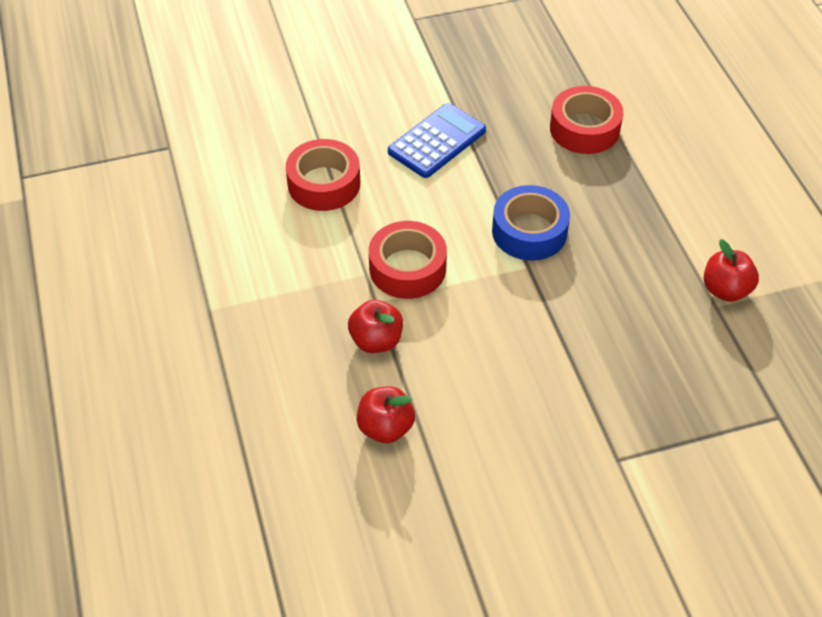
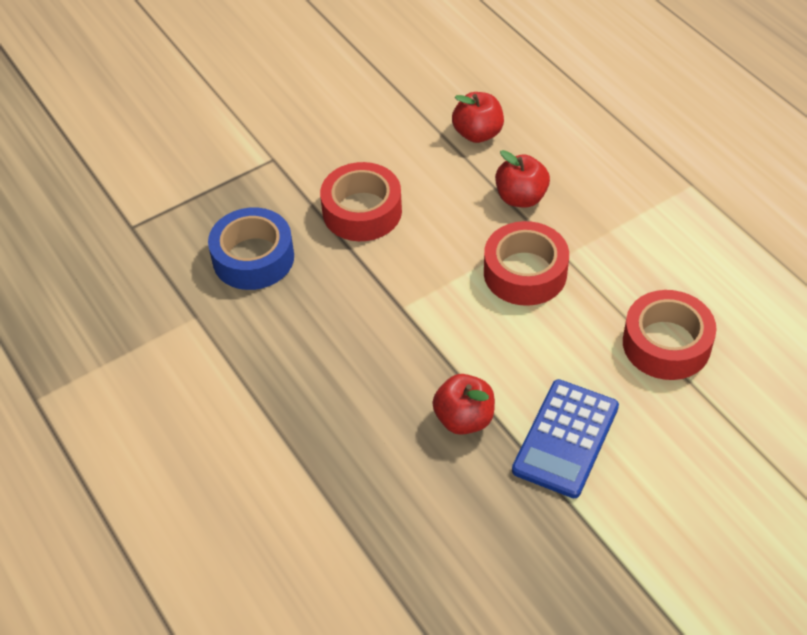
camera: 165 degrees right, 0 degrees up
blue tape [492,185,570,261] -> blue tape moved to [208,208,294,290]
red tape [550,86,623,154] -> red tape moved to [320,162,402,241]
red apple [704,239,759,302] -> red apple moved to [432,374,495,435]

